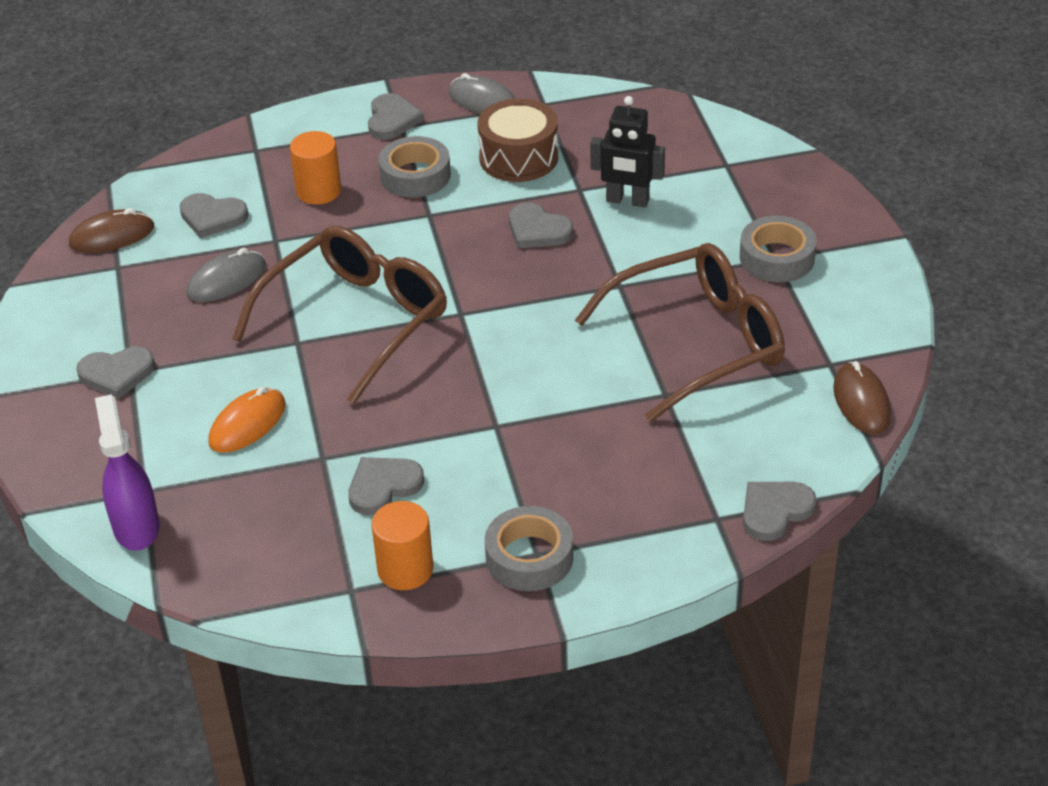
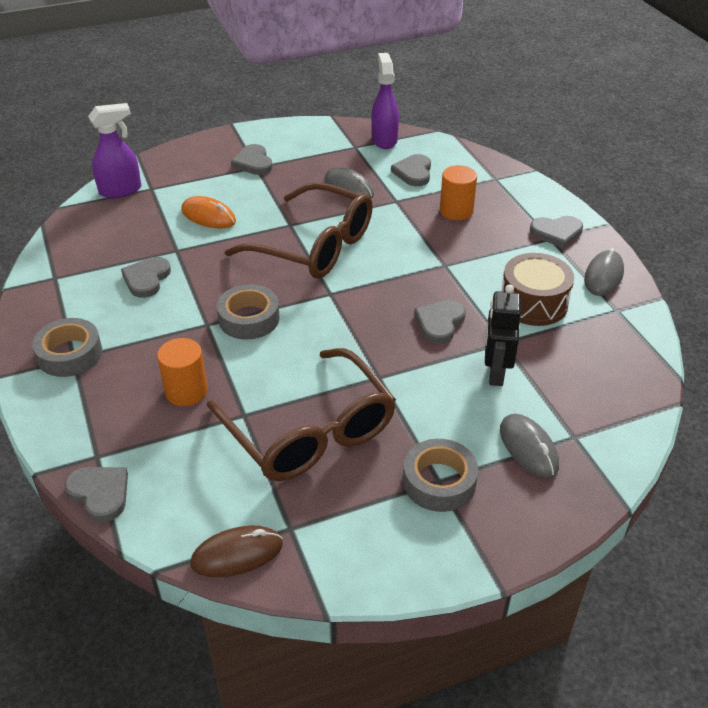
camera: 80 degrees right, 0 degrees up
brown mouse [69,208,154,253] -> purple spray bottle [371,53,399,149]
grey heart [348,457,424,515] -> grey heart turned 120 degrees counterclockwise [121,257,171,298]
orange cylinder [371,501,433,590] -> orange cylinder moved to [157,338,208,406]
grey tape [379,136,451,198] -> grey tape moved to [217,284,280,340]
none -> grey mouse [500,414,559,478]

